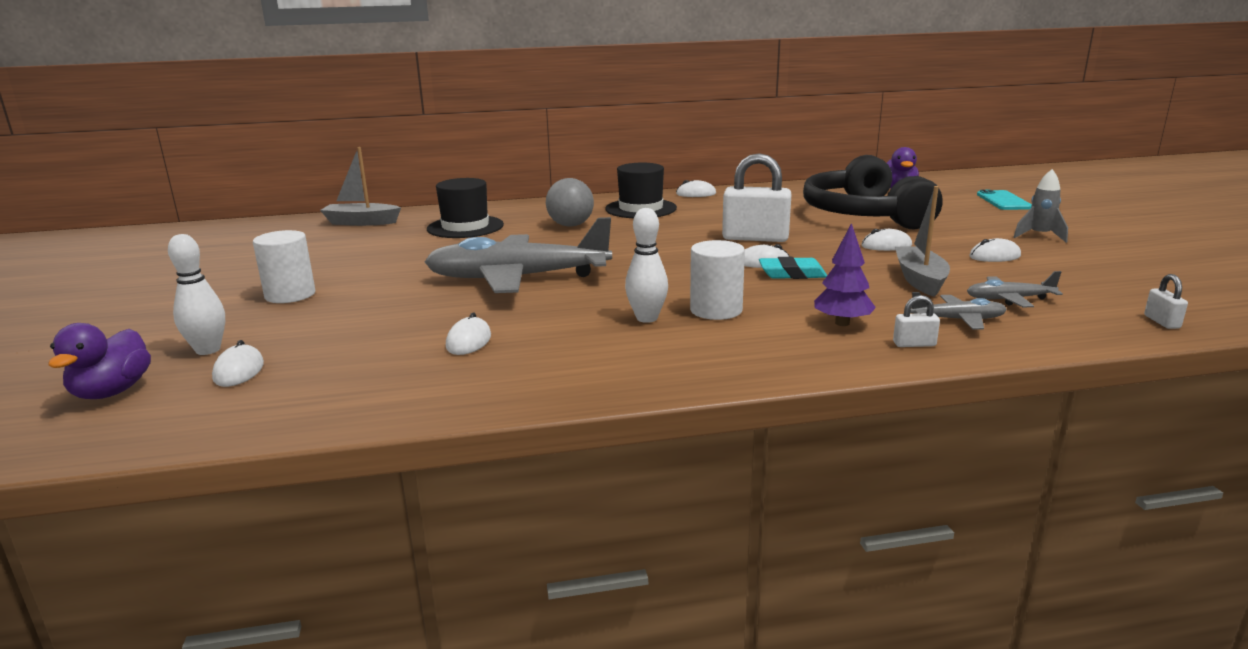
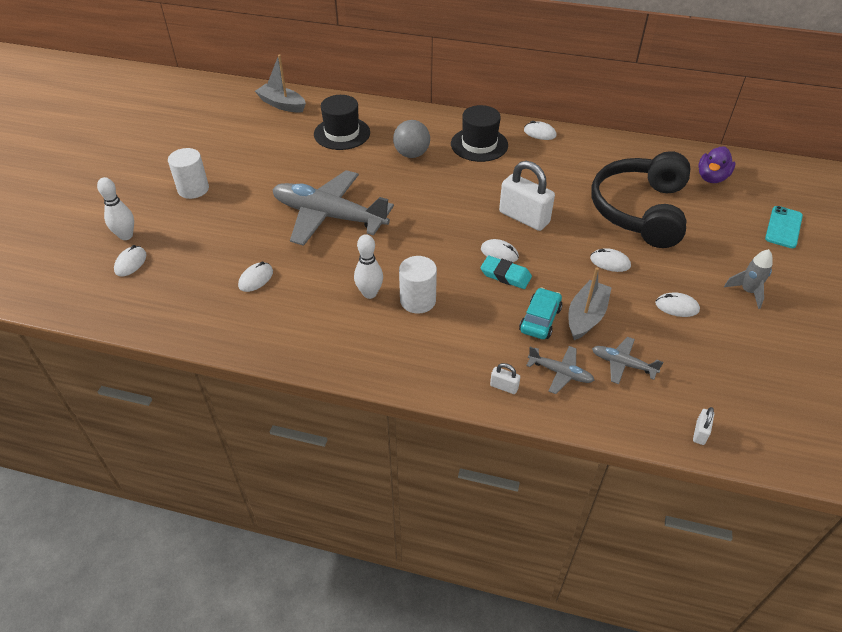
camera: 25 degrees right, 25 degrees up
purple duck [49,323,151,399] -> none
purple tree [814,223,876,326] -> none
none -> turquoise car [519,288,562,339]

